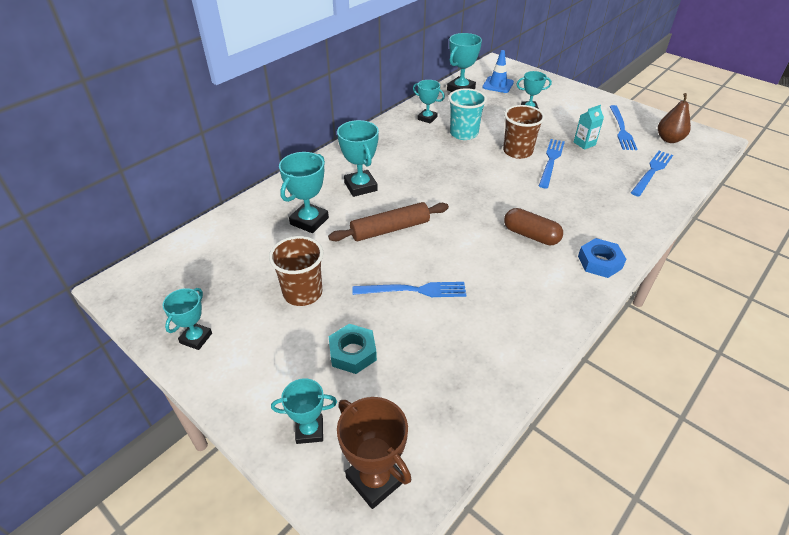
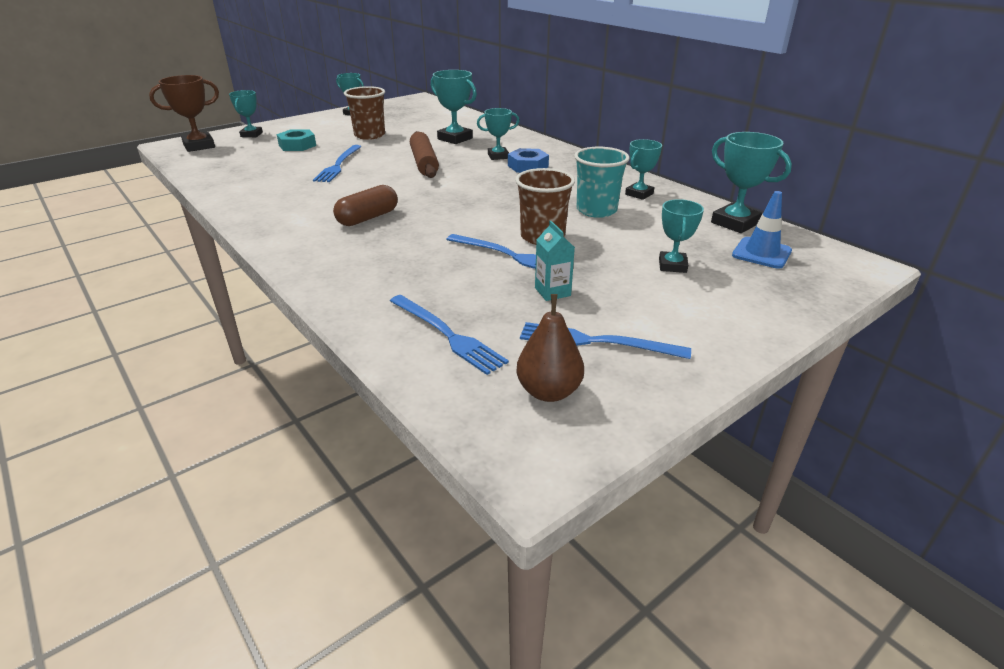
camera: 100 degrees right, 10 degrees down
turquoise trophy [337,120,379,197] -> turquoise trophy [477,108,519,160], size x0.66
blue nut [578,238,626,278] -> blue nut moved to [508,148,549,173]

